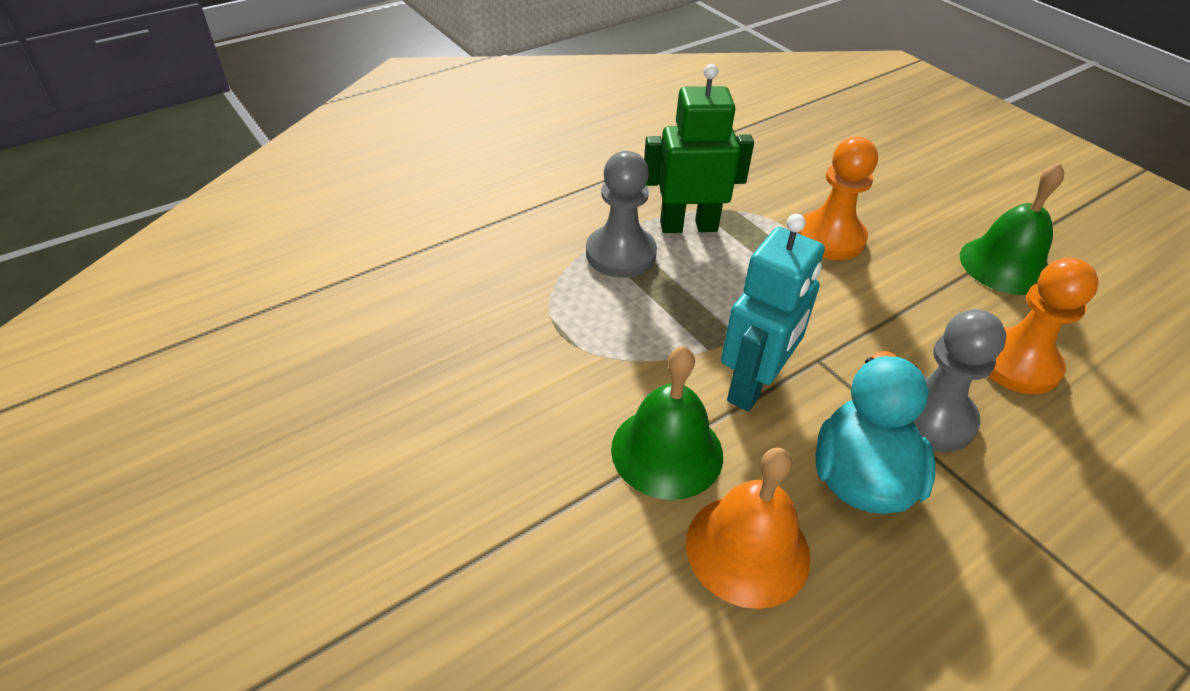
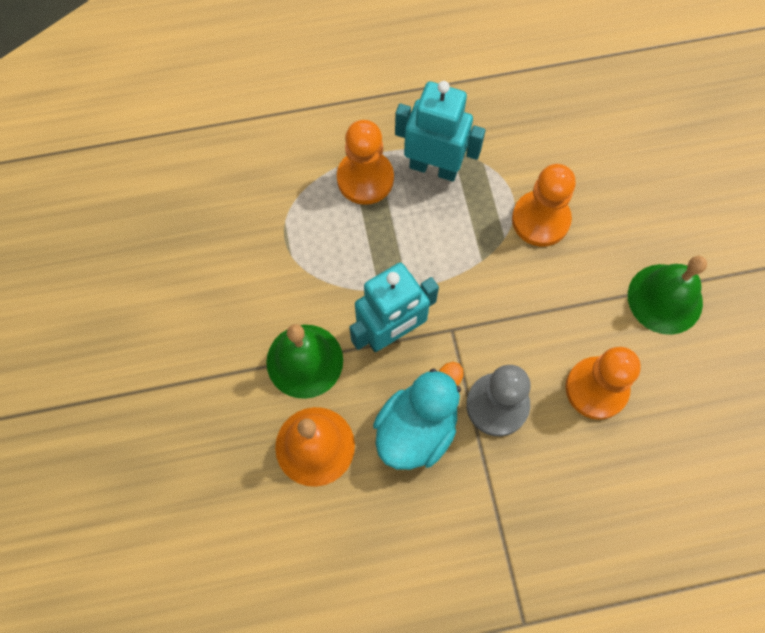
camera: 25 degrees right, 25 degrees up
grey pawn [586,151,657,278] -> orange pawn [337,120,394,205]
green robot [644,64,754,233] -> turquoise robot [395,81,485,181]

